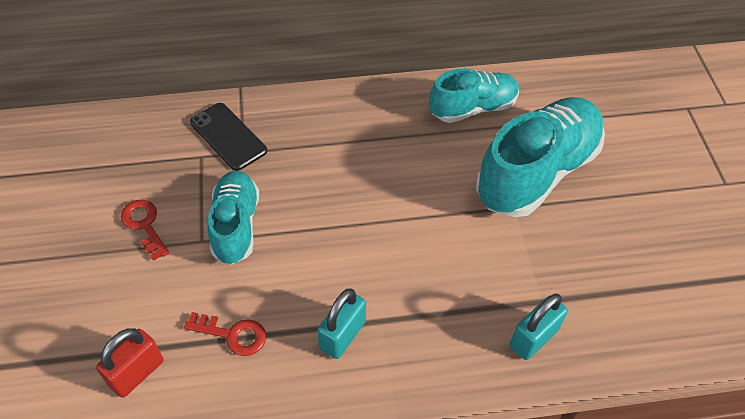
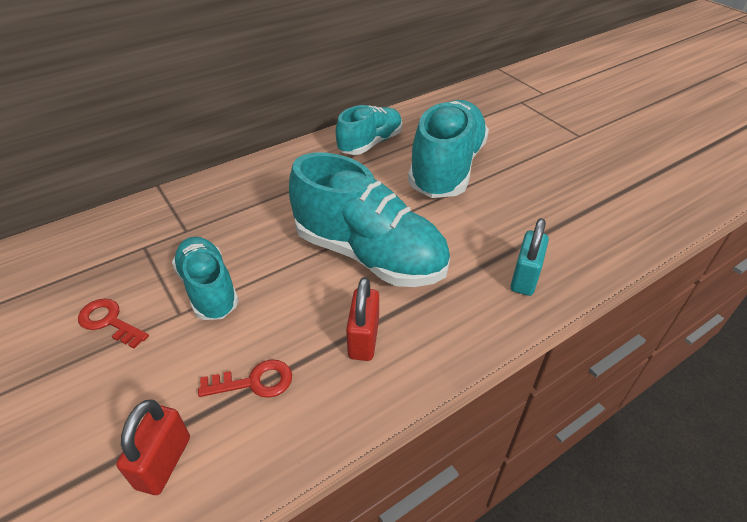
camera: 25 degrees left, 10 degrees down
black phone [190,103,267,171] -> none
turquoise padlock [317,288,366,359] -> red padlock [346,277,379,361]
none -> turquoise shoe [289,152,450,287]

